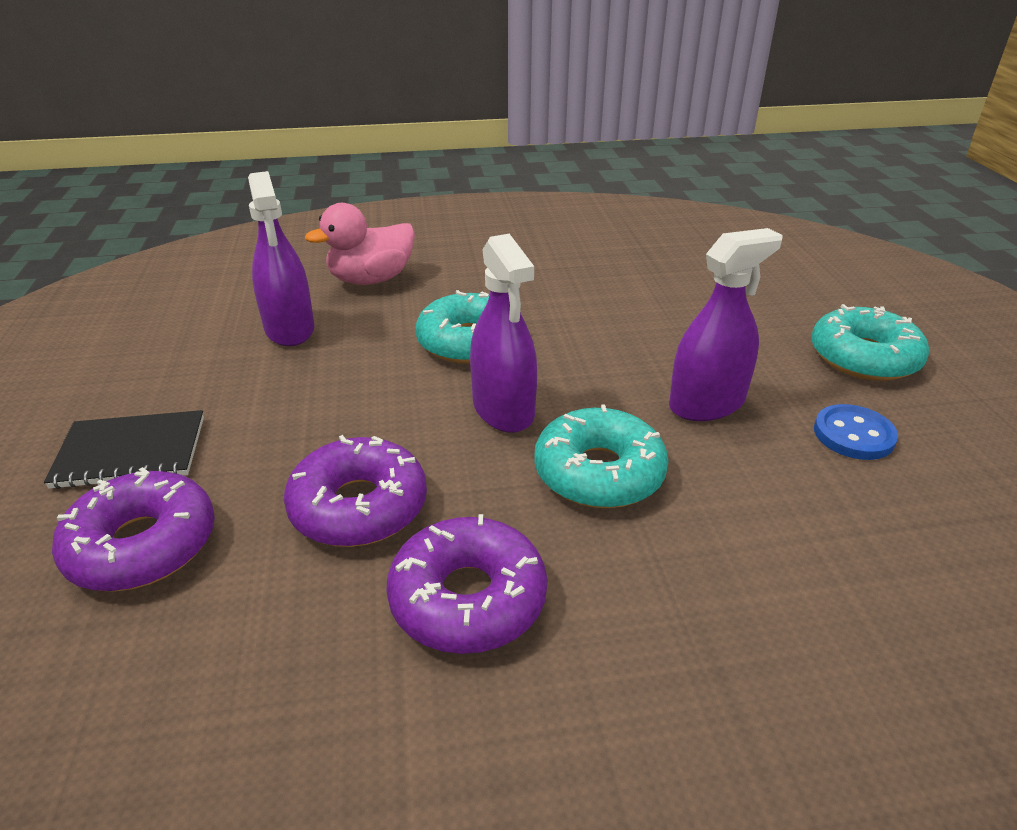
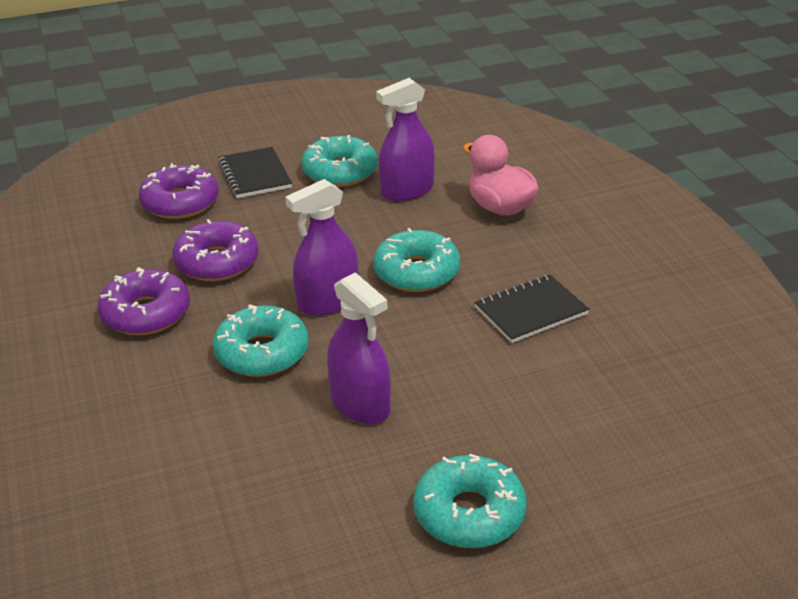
camera: 80 degrees right, 0 degrees up
blue button [814,404,898,460] -> none
none -> turquoise donut [301,135,378,187]
none -> black notebook [474,275,589,343]

